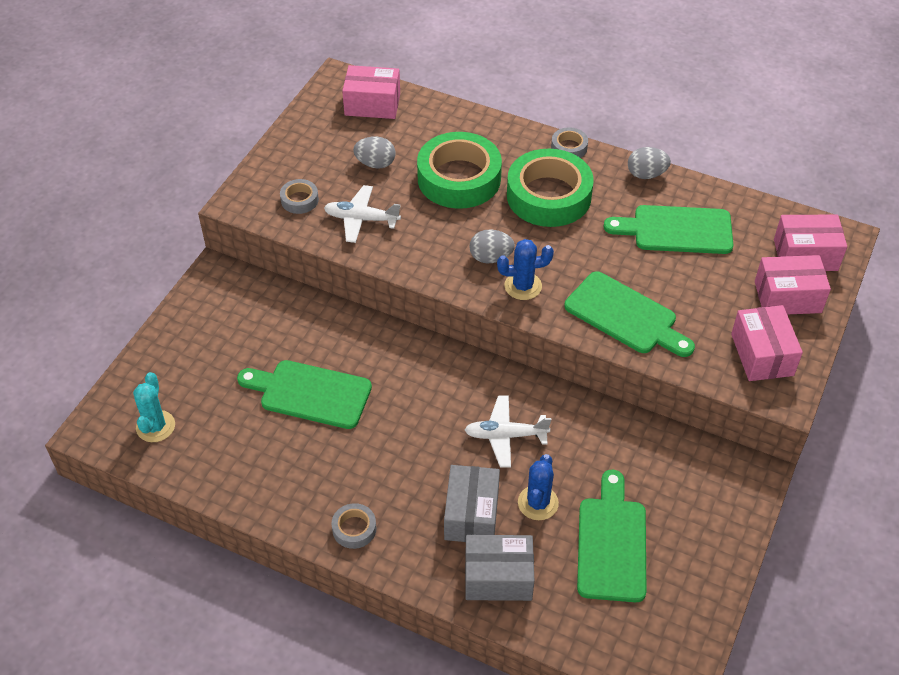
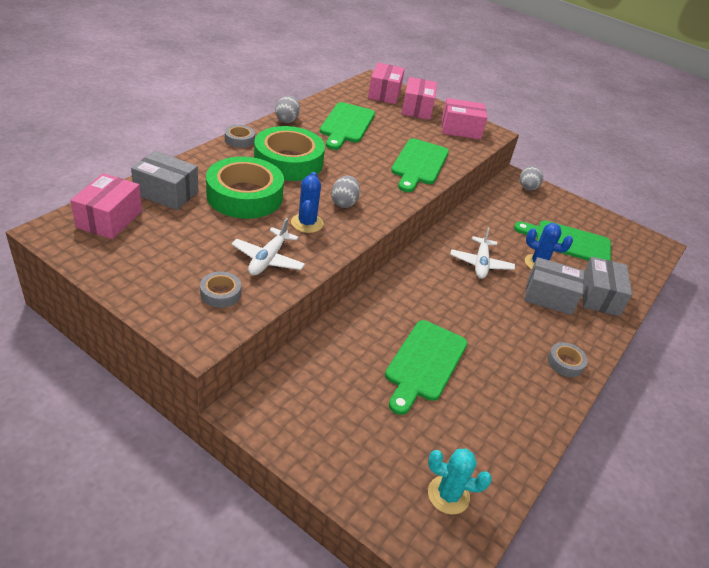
camera: 85 degrees left, 10 degrees down
grey egg [353,136,395,169] -> grey egg moved to [520,166,543,190]
blue cactus [497,239,554,300] -> blue cactus moved to [291,172,323,233]
green cutting board [564,272,695,357] -> green cutting board turned 150 degrees clockwise [391,139,449,192]
none -> grey box [131,151,198,210]

